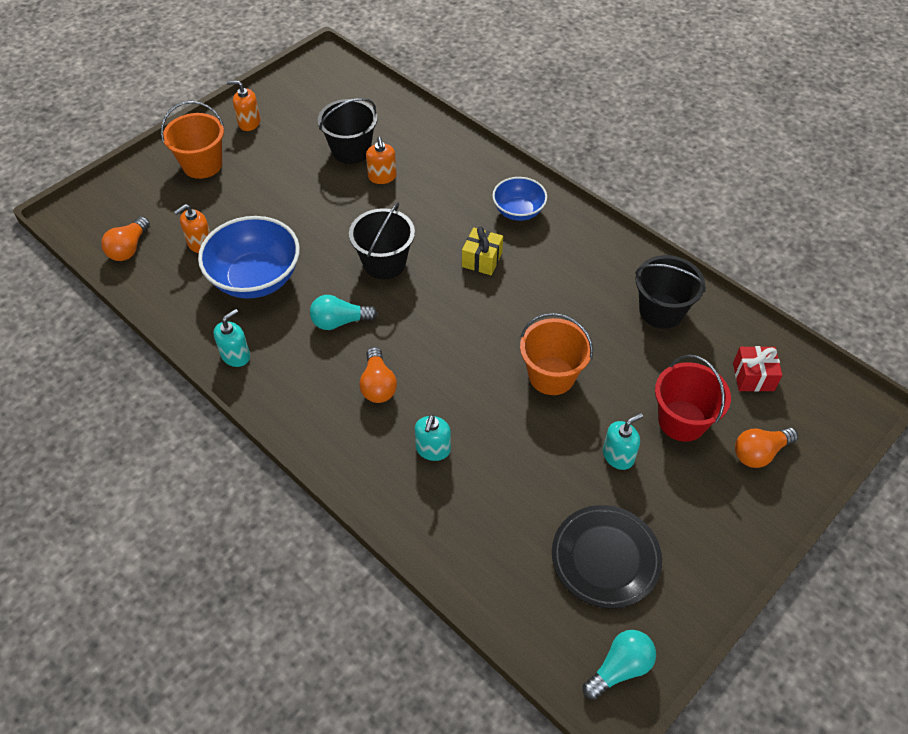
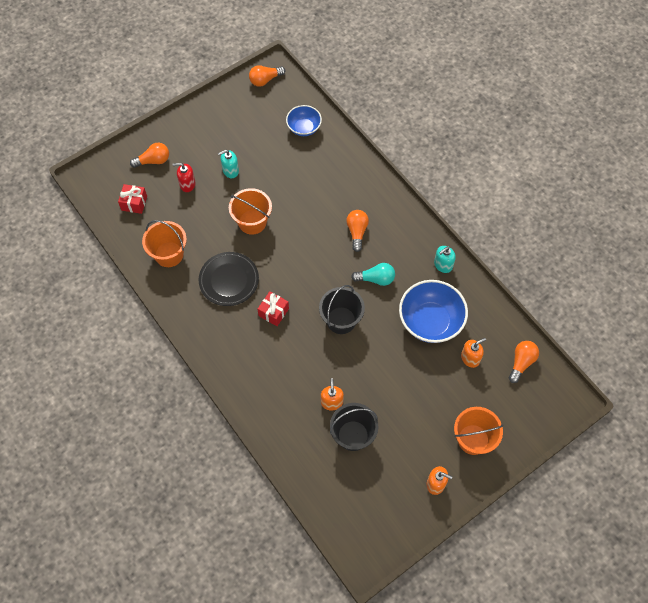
camera: 170 degrees left, 10 degrees up
turquoise soap dispenser [415,415,451,461] -> none
yellow gift [462,227,503,275] -> red gift [258,291,289,326]
blue bowl [492,177,547,221] -> blue bowl moved to [286,105,322,136]
black plate [552,505,662,609] -> black plate moved to [199,252,259,306]
turquoise light bulb [583,630,656,700] -> orange light bulb [249,65,285,87]
black bucket [635,255,706,329] -> orange bucket [142,220,187,267]
red bucket [655,355,731,442] -> red soap dispenser [172,163,196,192]

